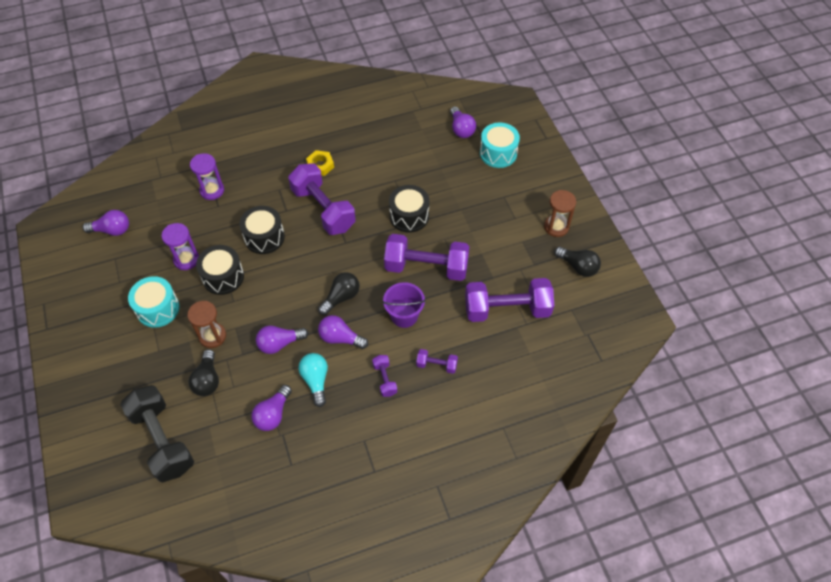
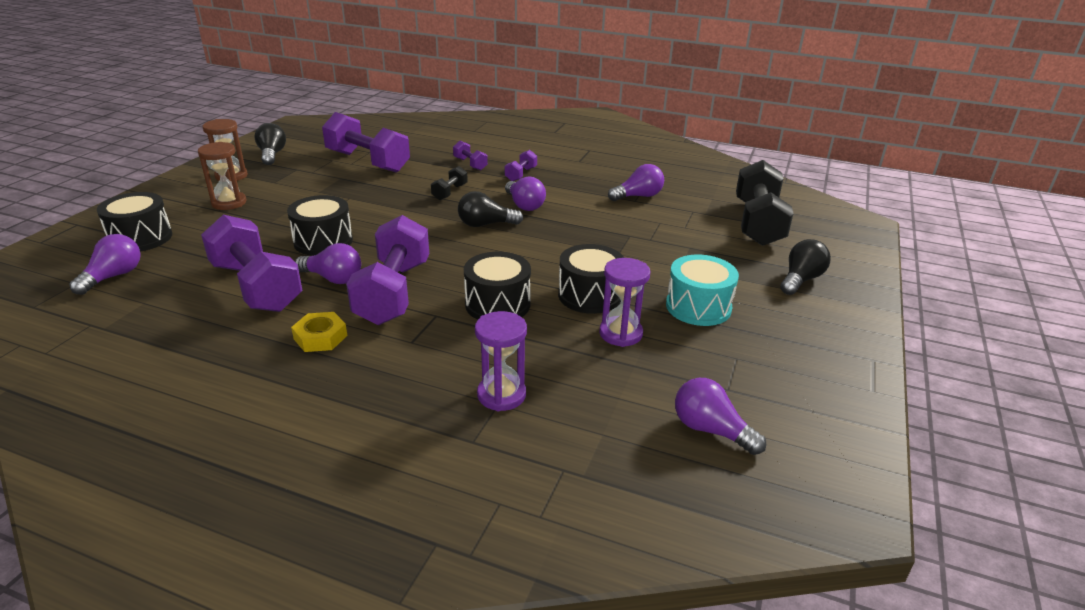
camera: 140 degrees left, 25 degrees down
brown hourglass [188,301,226,348] -> brown hourglass moved to [198,142,246,210]
black light bulb [188,349,219,396] -> black light bulb moved to [780,239,831,295]
purple light bulb [256,326,308,354] -> purple light bulb moved to [295,243,361,284]
turquoise light bulb [298,353,328,407] -> none
purple bucket [382,282,426,328] -> black dumbbell [431,166,468,200]
purple dumbbell [384,234,469,281] -> purple dumbbell moved to [201,215,303,312]
turquoise drum [480,123,520,168] -> black drum [97,192,172,252]

